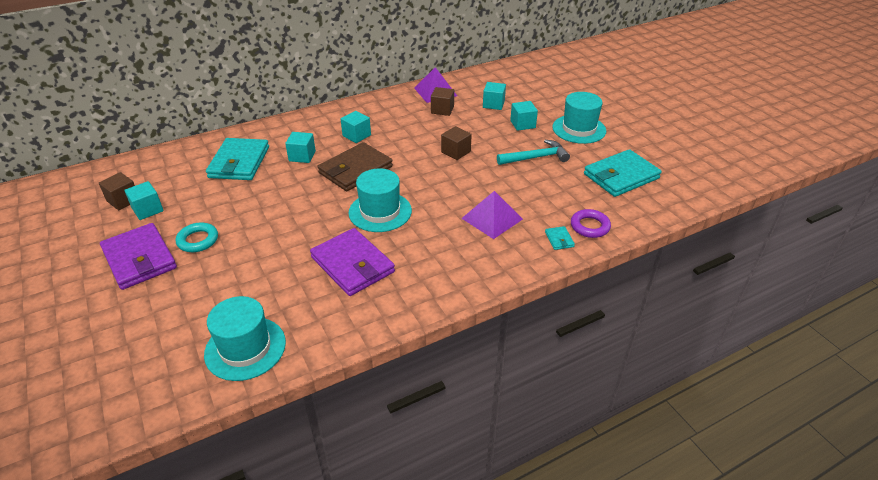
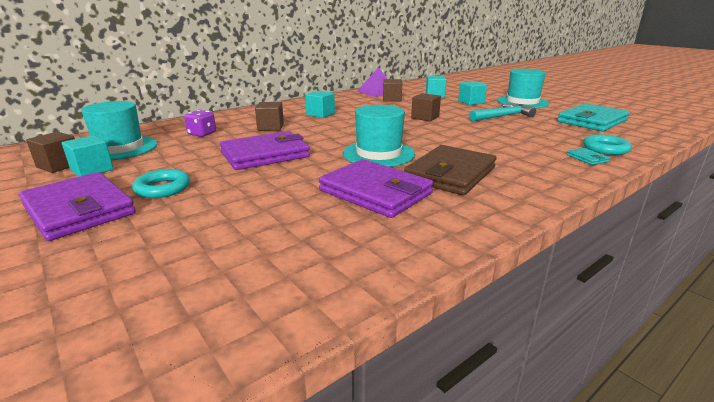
camera: 10 degrees left, 15 degrees down
turquoise hat [204,296,286,381] -> turquoise hat moved to [81,101,158,160]
turquoise wallet [206,138,269,180] -> purple dice [184,110,216,137]
turquoise cube [285,132,316,163] -> brown cube [255,102,284,131]
brown wallet [318,142,393,191] -> brown wallet moved to [404,145,496,195]
purple pyramid [461,191,523,239] -> none
purple ring [571,209,611,238] -> turquoise ring [583,135,632,155]
none -> purple wallet [220,131,310,170]

